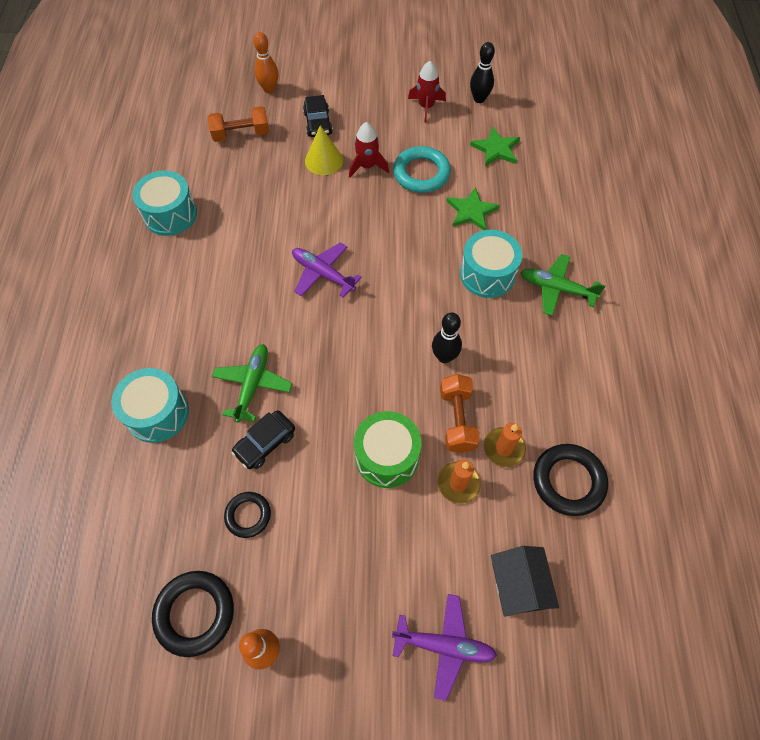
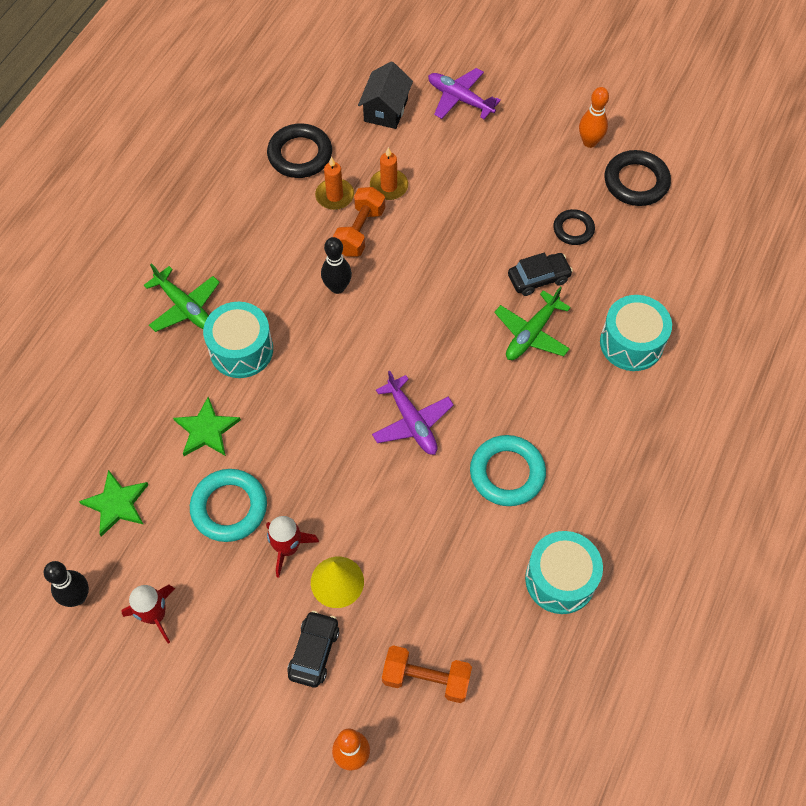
camera: 155 degrees left, 0 degrees up
green drum [354,411,422,488] -> none
none -> turquoise ring [470,435,546,506]

